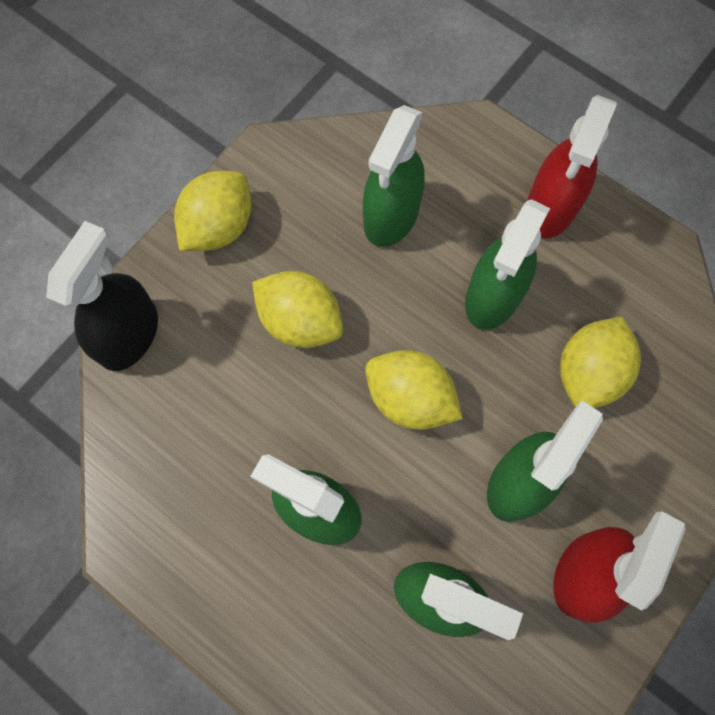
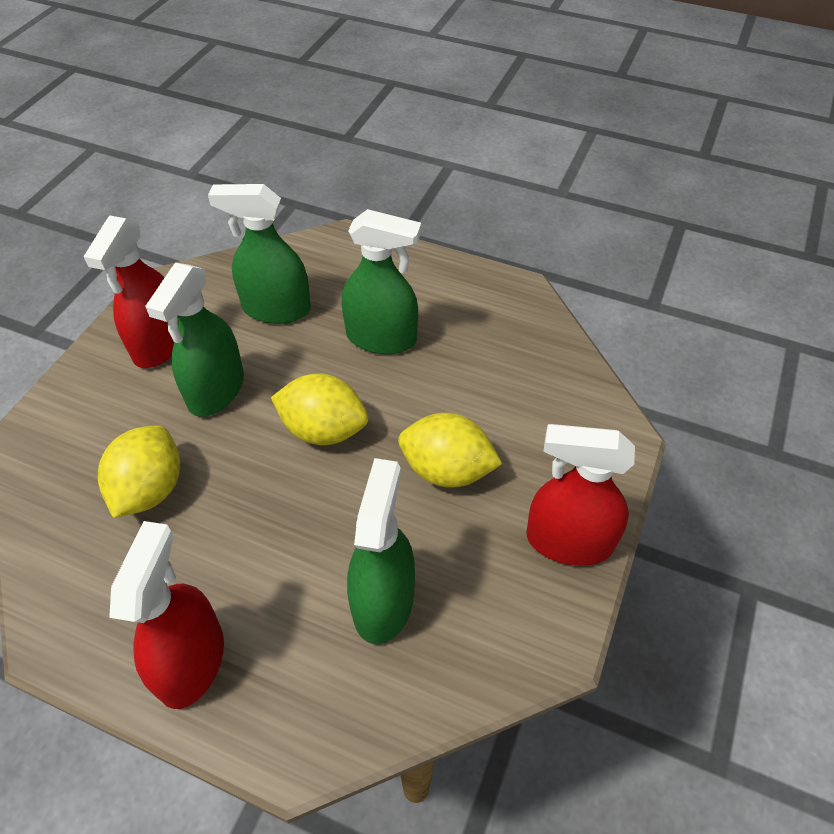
camera: 165 degrees right, 20 degrees down
black spray bottle [46,221,158,371] -> none
yellow lemon [174,171,251,251] -> red spray bottle [526,424,635,566]
green spray bottle [465,199,550,330] -> none

